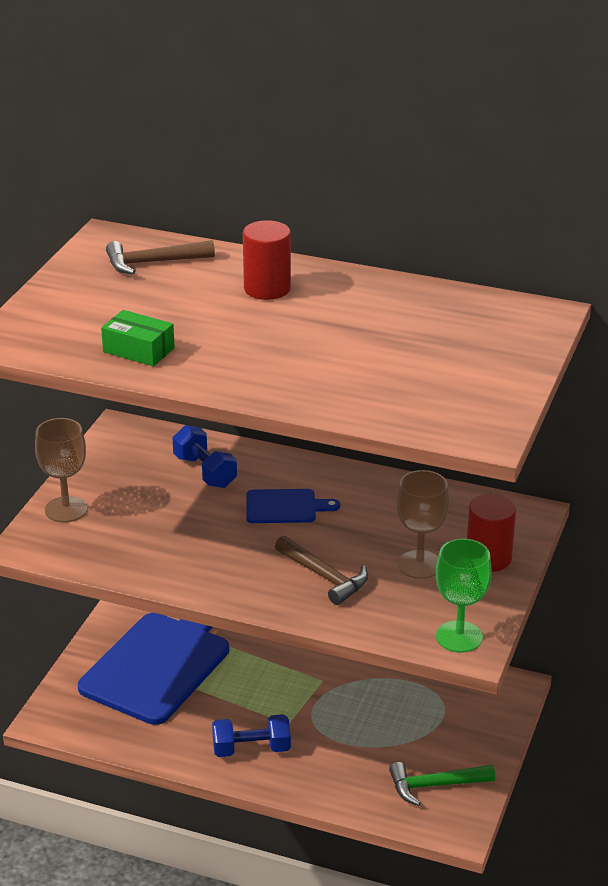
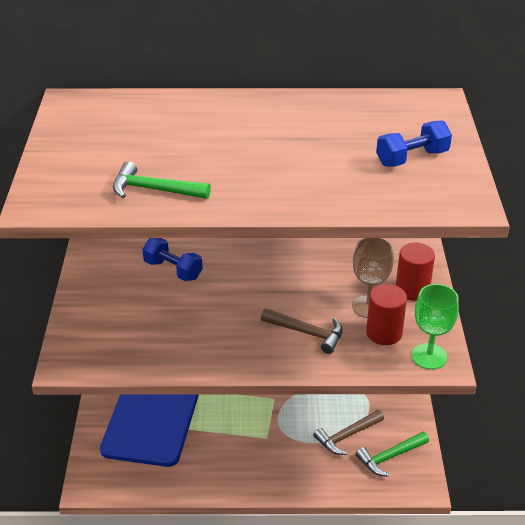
camera: 20 degrees left, 5 degrees up
brown goblet [35,418,87,522] -> none
green box [101,310,175,366] -> green hammer [113,161,211,199]
brown hammer [106,240,215,274] -> brown hammer moved to [313,410,384,455]
blue dumbbell [212,714,291,757] -> blue dumbbell moved to [376,120,452,167]
red cylinder [243,220,291,300] -> red cylinder moved to [366,284,407,345]
blue cutting board [246,489,340,523] -> none

